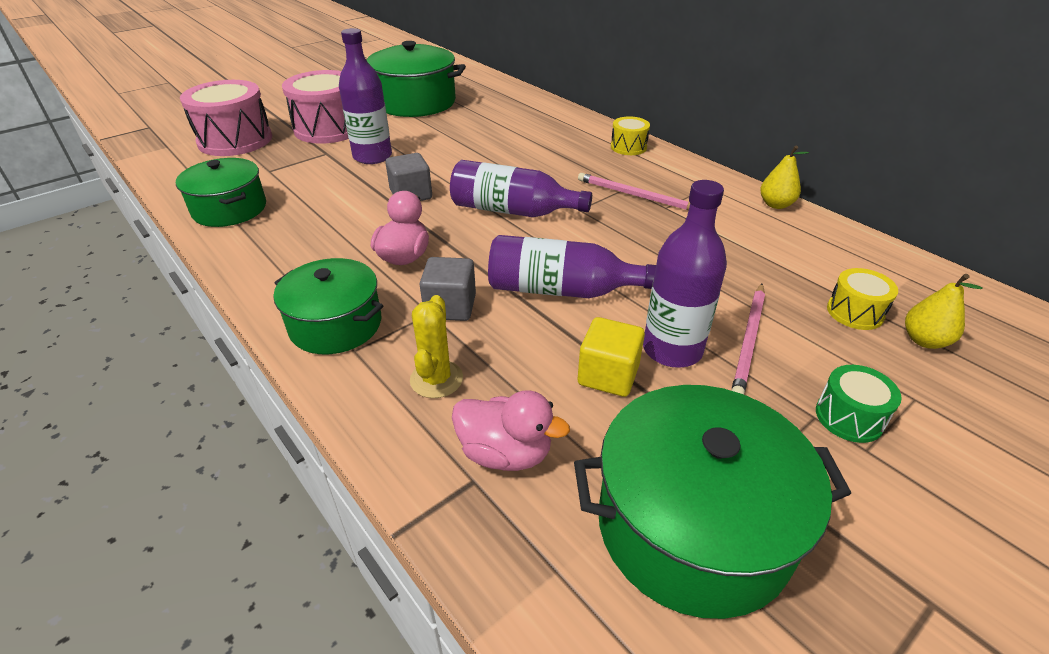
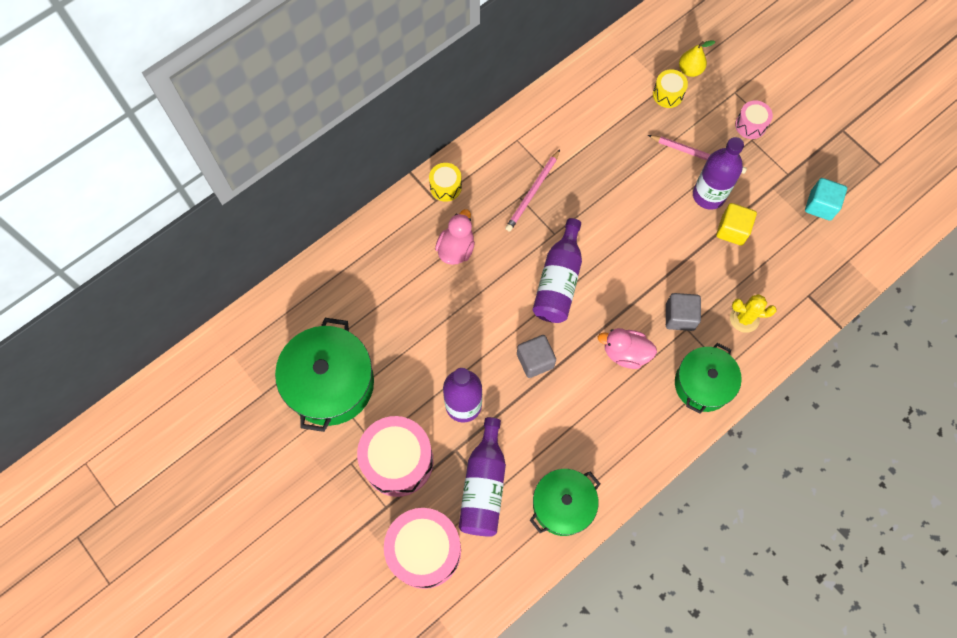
camera: 90 degrees left, 30 degrees up
pink duck [452,390,570,471] -> pink duck moved to [435,209,475,265]
purple bottle [488,235,656,298] -> purple bottle moved to [459,417,506,537]
green pot [574,385,851,619] -> turquoise cube [805,178,847,221]
yellow pear [760,145,809,209] -> none
green drum [816,365,902,443] -> pink drum [735,100,773,139]

